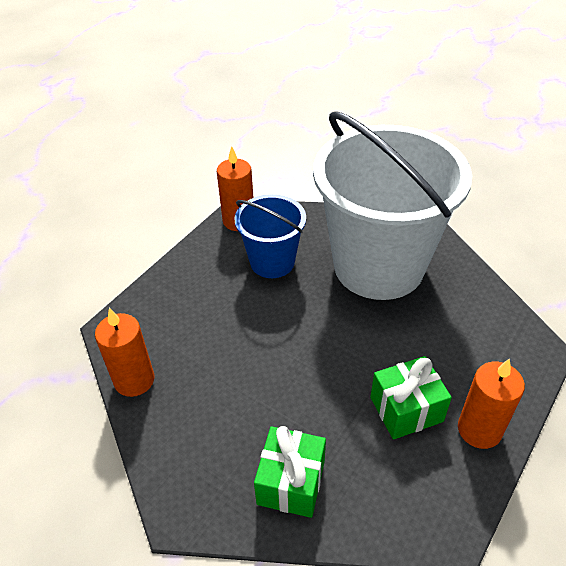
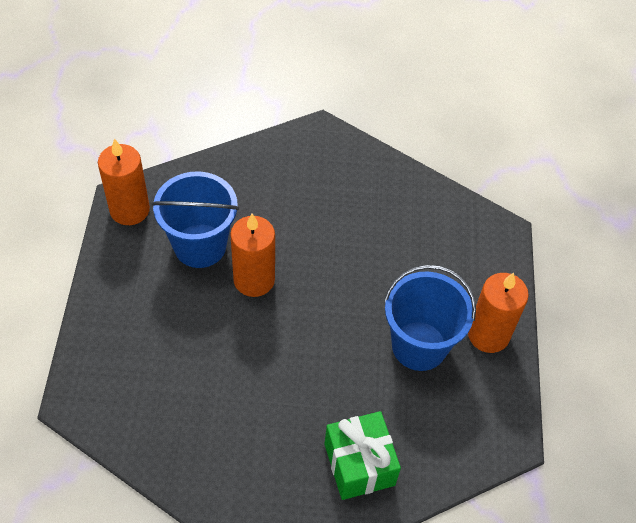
camera: 35 degrees left, 10 degrees up
orange candle [95,308,154,397] -> orange candle moved to [230,213,275,297]
white bucket [313,111,472,300] -> none
green gift [370,356,452,440] -> blue bucket [384,265,476,371]

